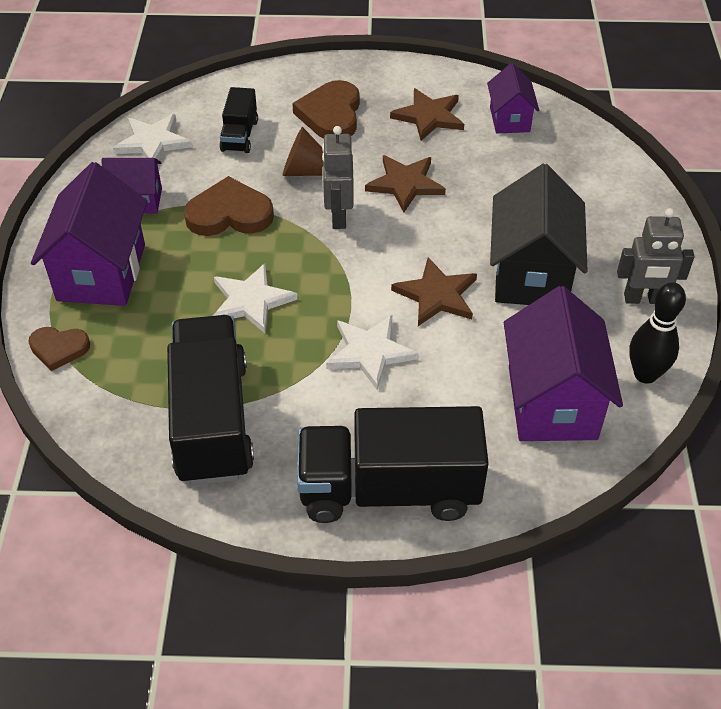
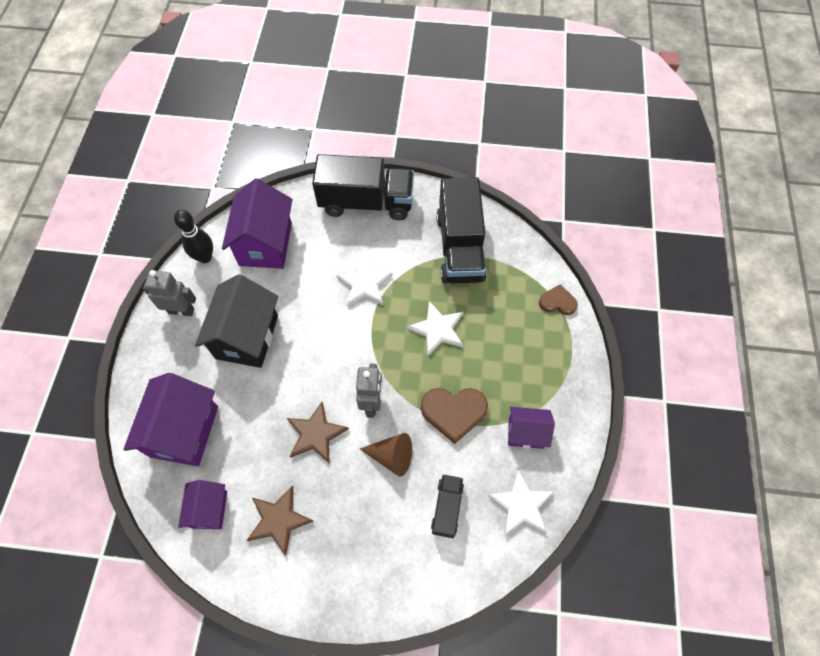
camera: 175 degrees left, 15 degrees up
purple house [31,162,148,306] -> purple house moved to [123,373,218,466]
brown heart [292,80,360,139] -> none
brown star [391,257,477,326] -> none

